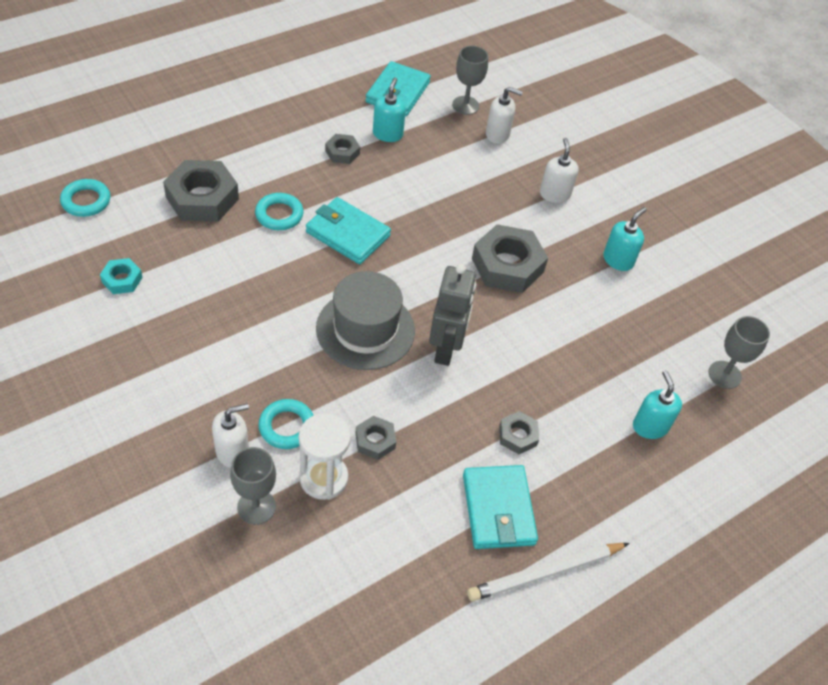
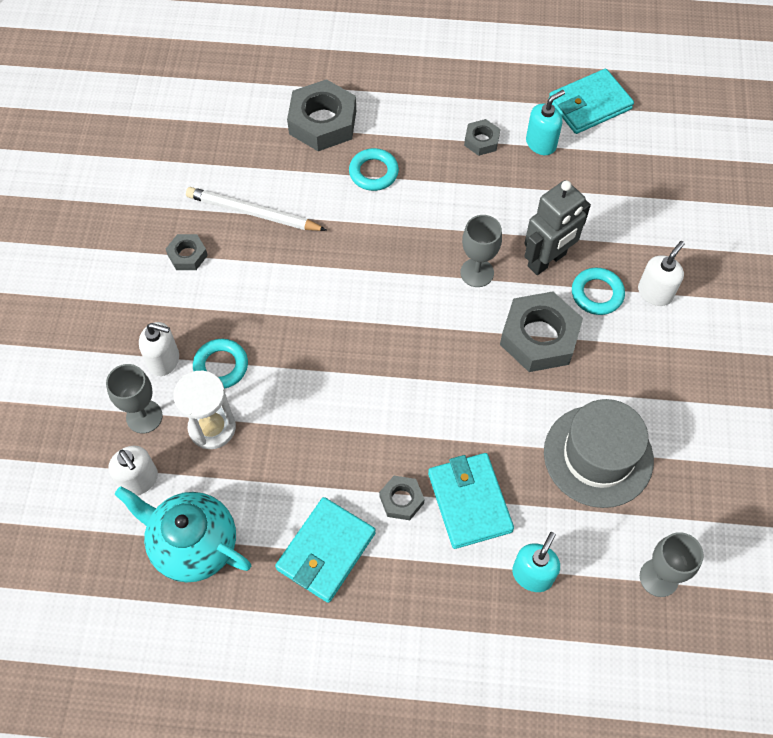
camera: 45 degrees right, 10 degrees up
turquoise ring [60,179,110,217] -> turquoise ring moved to [572,268,625,315]
turquoise nut [100,258,143,294] -> none
turquoise wallet [306,197,391,264] -> turquoise wallet moved to [428,453,514,549]
grey hat [316,271,415,370] -> grey hat moved to [544,399,654,508]
grey nut [356,416,396,460] -> grey nut moved to [166,234,208,270]
grey robot [429,264,476,366] -> grey robot moved to [524,180,591,275]
grey goblet [452,46,488,115] -> grey goblet moved to [460,215,502,287]
white pencil [467,543,630,601] -> white pencil moved to [186,187,326,231]
white soap dispenser [486,87,523,144] -> white soap dispenser moved to [108,446,158,495]
turquoise soap dispenser [603,207,647,271] -> none
none -> turquoise teapot [115,486,251,583]

